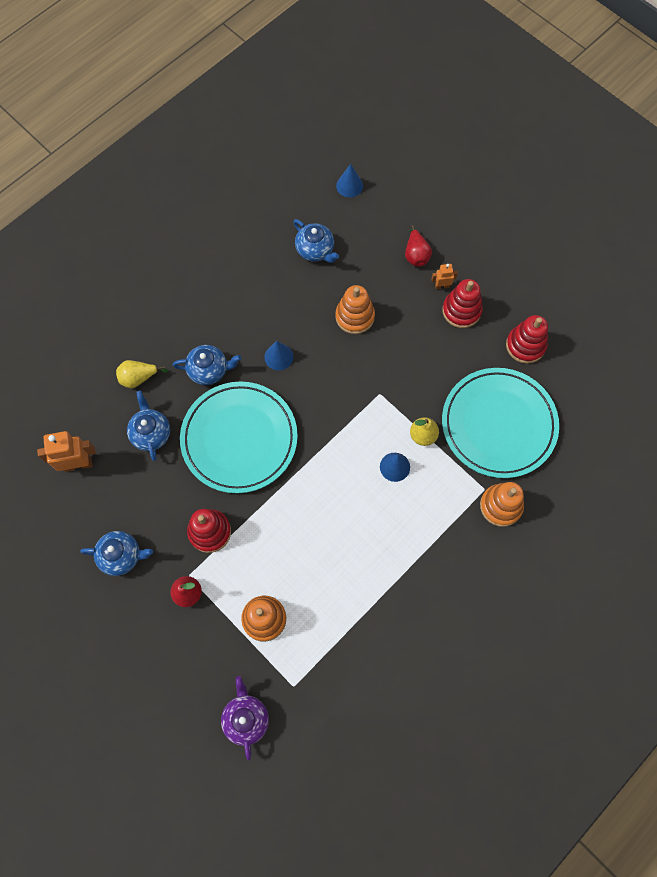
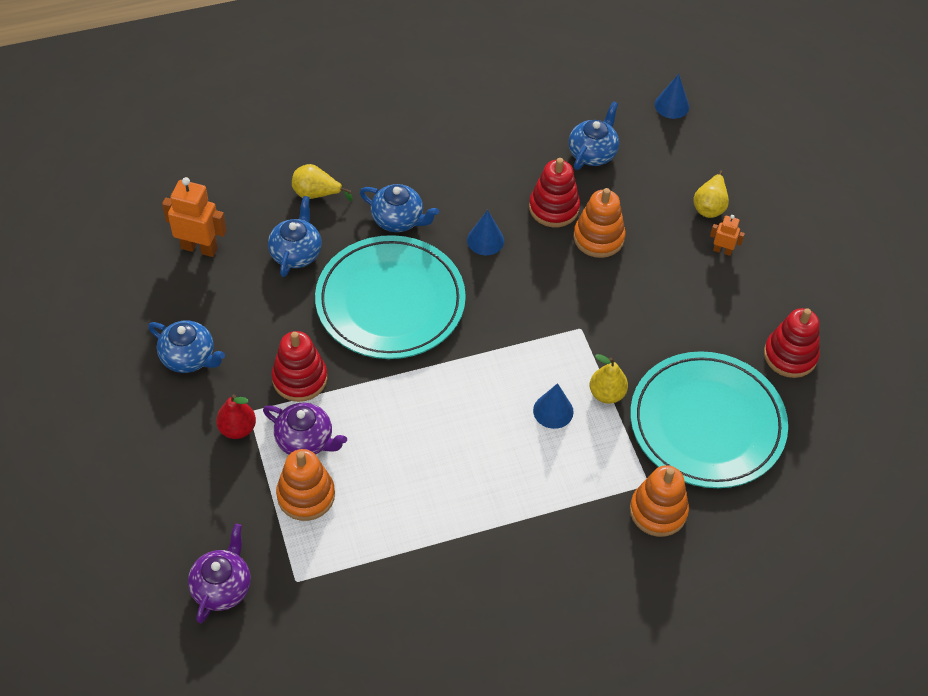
camera: 25 degrees right, 15 degrees down
blue teapot [293,219,339,263] -> blue teapot turned 135 degrees counterclockwise [569,101,619,170]
red pear [405,225,432,267] -> yellow pear [693,170,729,218]
red stacking toy [442,279,483,328] -> red stacking toy moved to [529,158,580,227]
none -> purple teapot [263,403,347,455]

